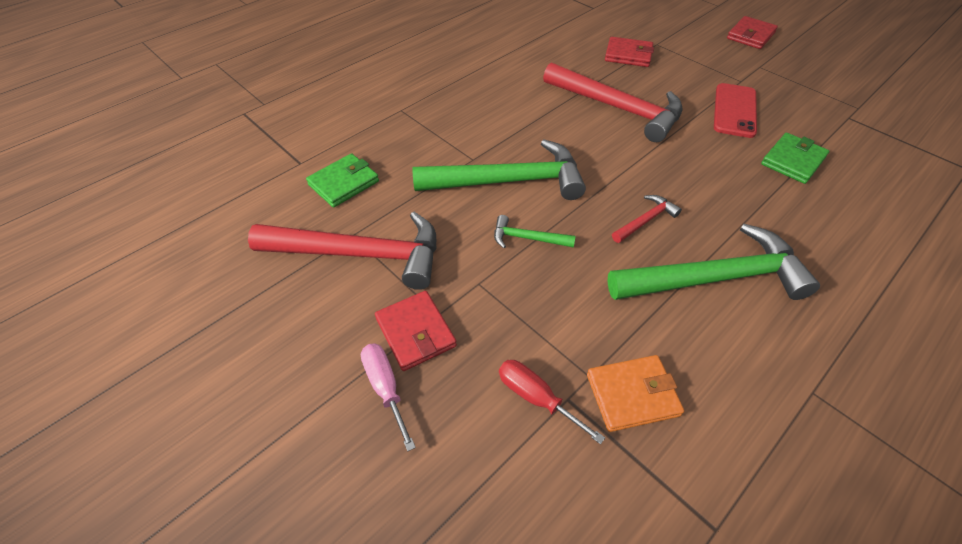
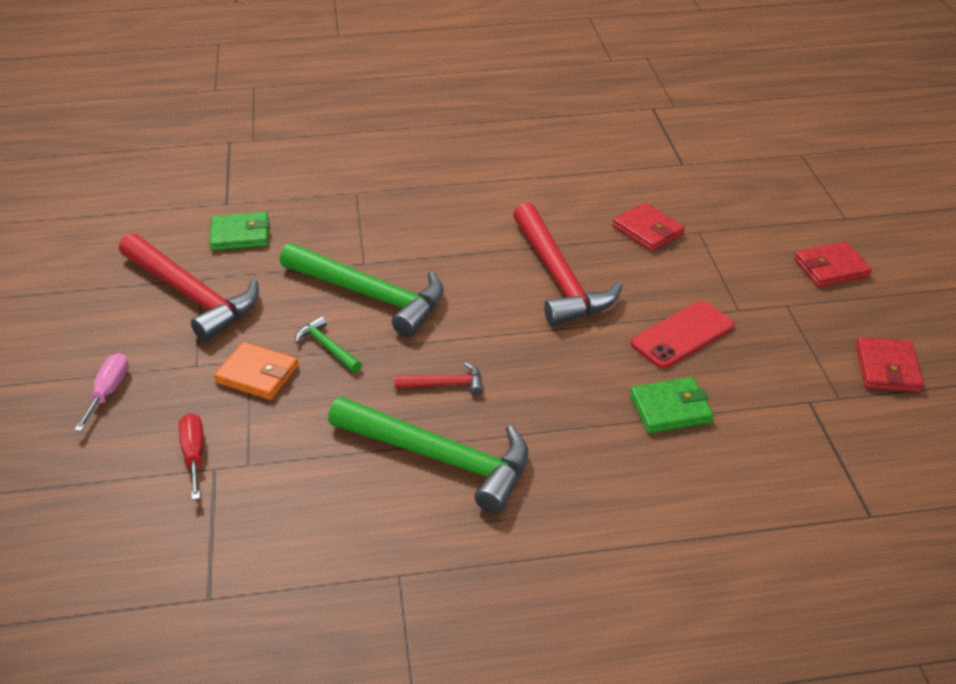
camera: 35 degrees right, 10 degrees down
red wallet [375,291,457,371] -> red wallet moved to [856,337,924,392]
orange wallet [587,355,684,432] -> orange wallet moved to [214,342,299,400]

